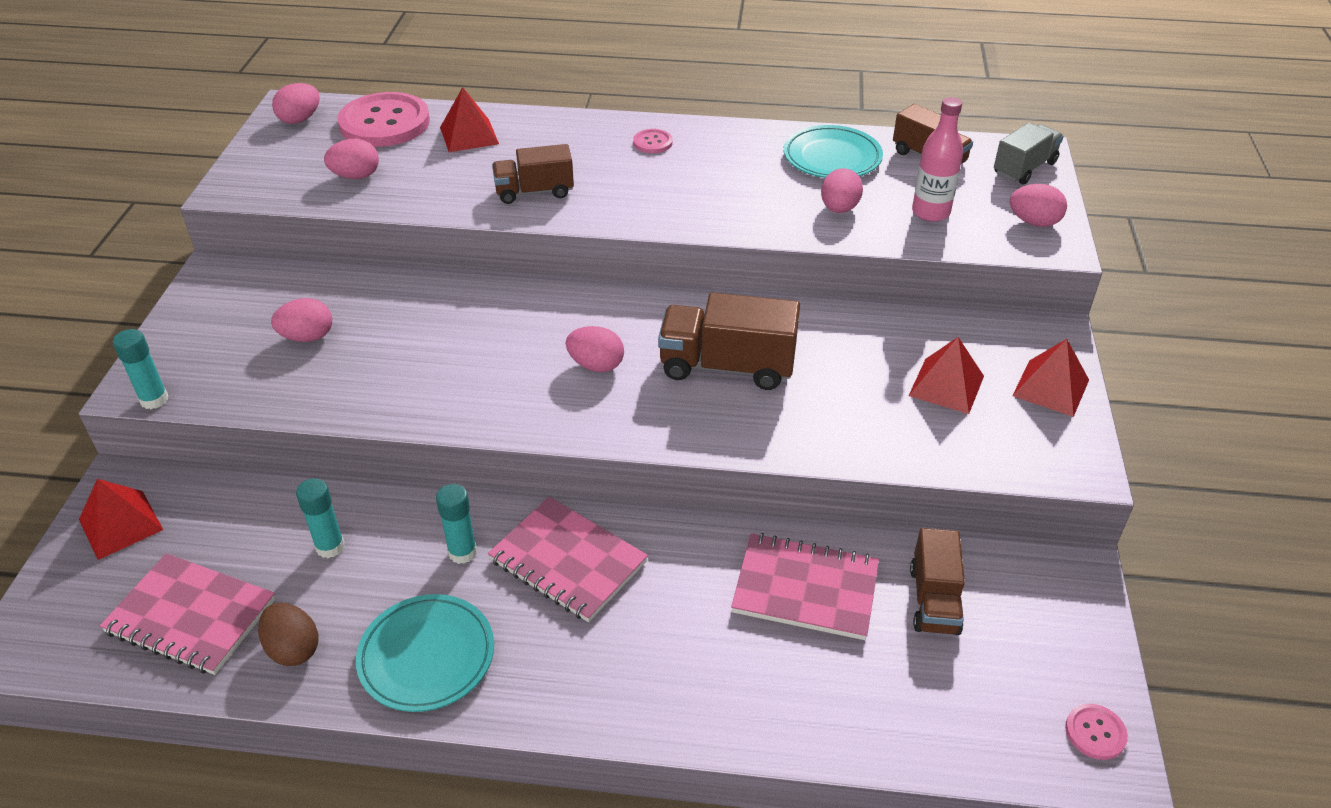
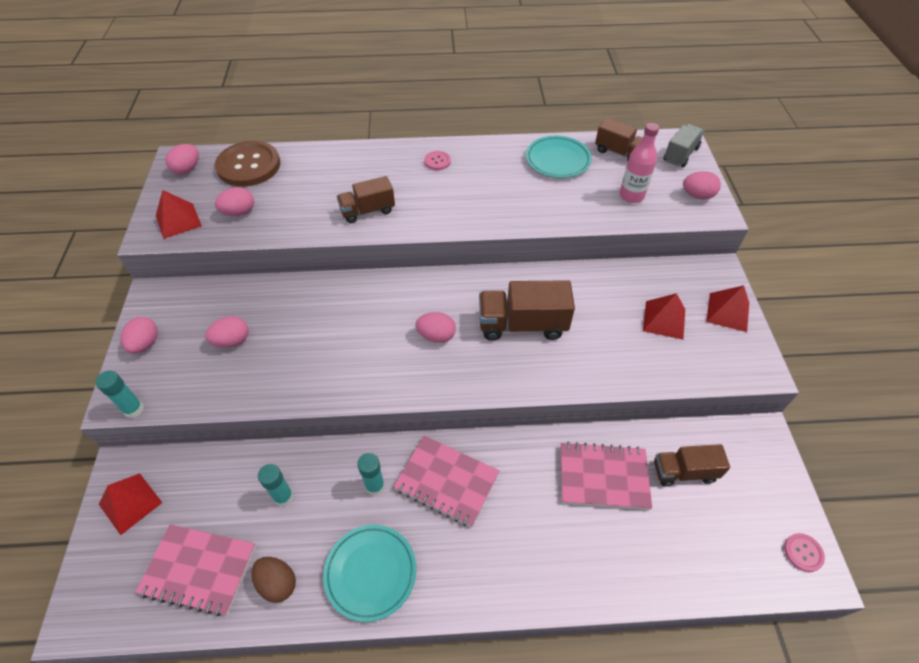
camera: 10 degrees left, 10 degrees up
pink button [337,92,430,147] -> brown button [215,141,280,187]
red pyramid [440,87,499,152] -> red pyramid moved to [156,190,202,239]
pink egg [821,168,863,213] -> pink egg moved to [121,317,158,354]
brown truck [910,528,965,635] -> brown truck turned 90 degrees clockwise [654,444,730,486]

